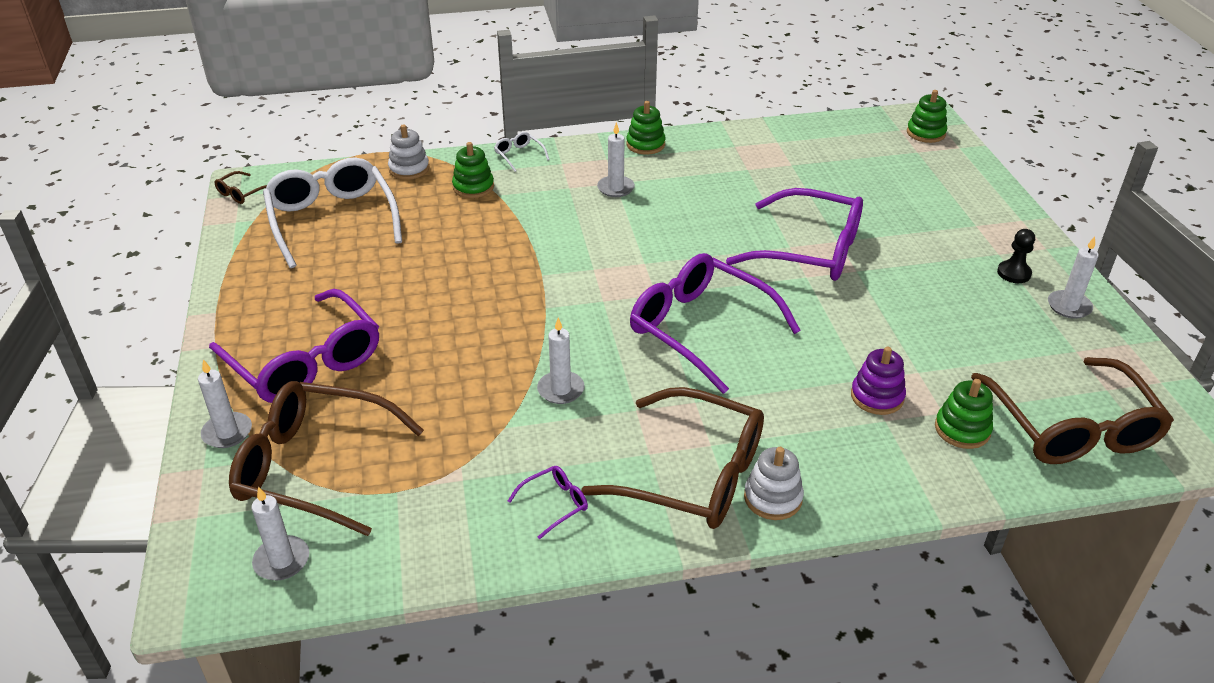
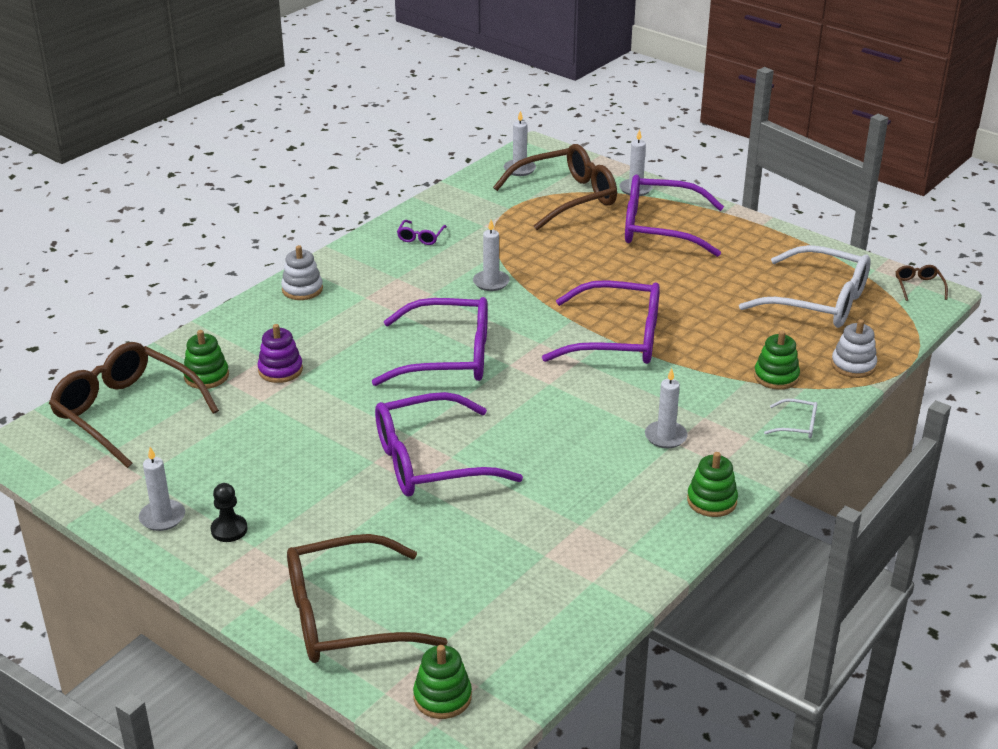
camera: 140 degrees right, 5 degrees down
brown glasses [581,387,764,529] -> brown glasses moved to [287,534,448,663]
none -> purple glasses [542,280,660,364]

